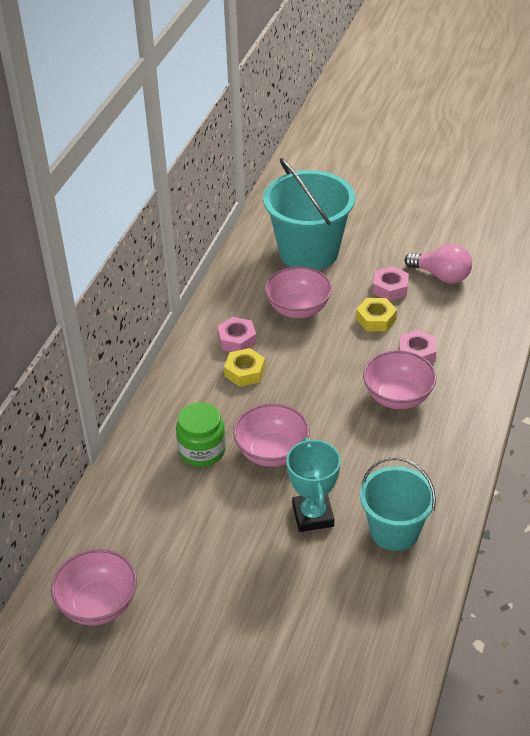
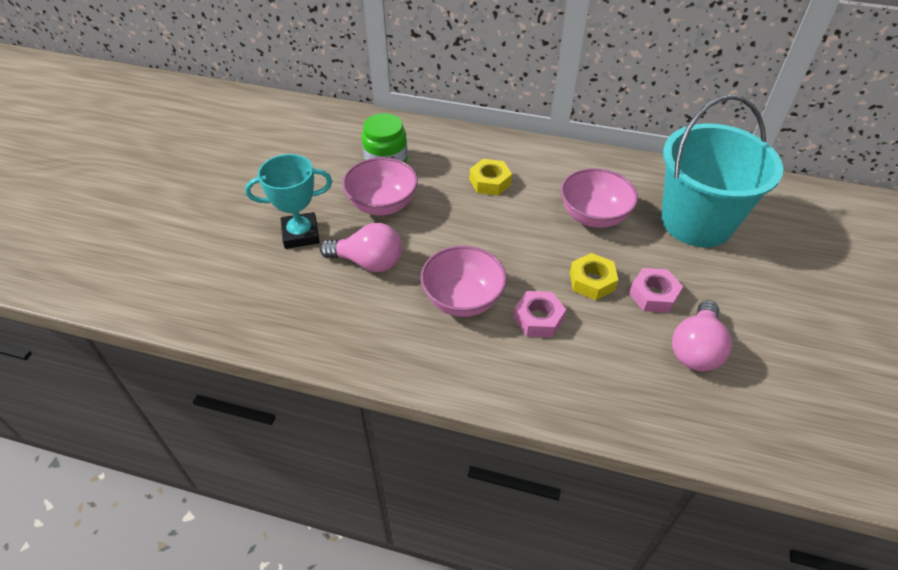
camera: 85 degrees right, 5 degrees up
pink bowl [51,549,137,625] -> none
pink nut [217,317,257,352] -> none
turquoise bucket [360,457,436,551] -> none
none -> pink light bulb [320,223,402,272]

